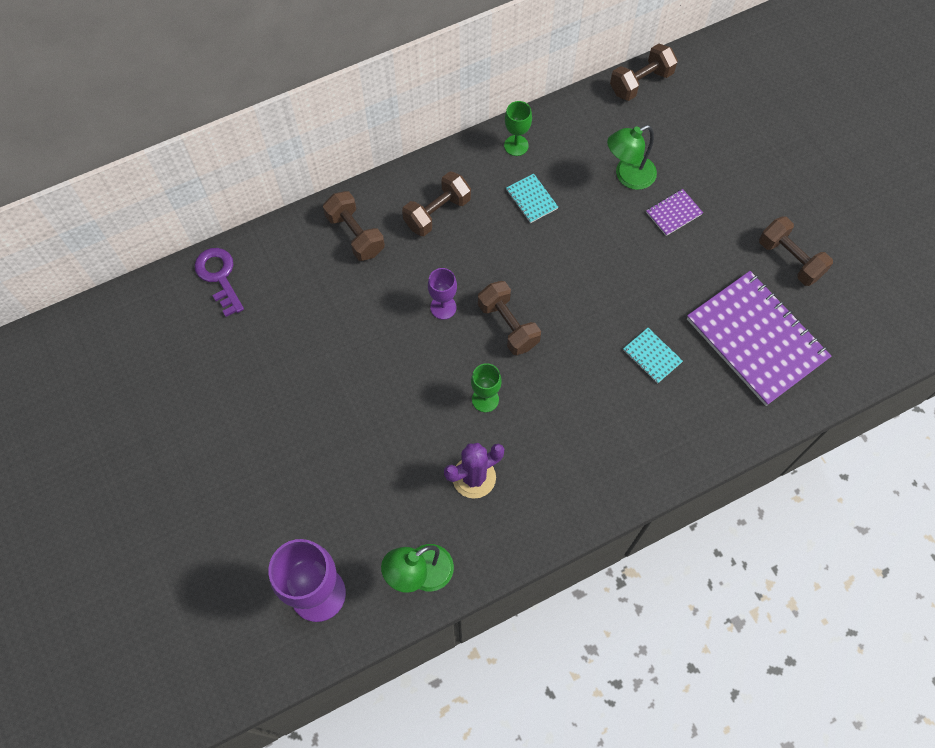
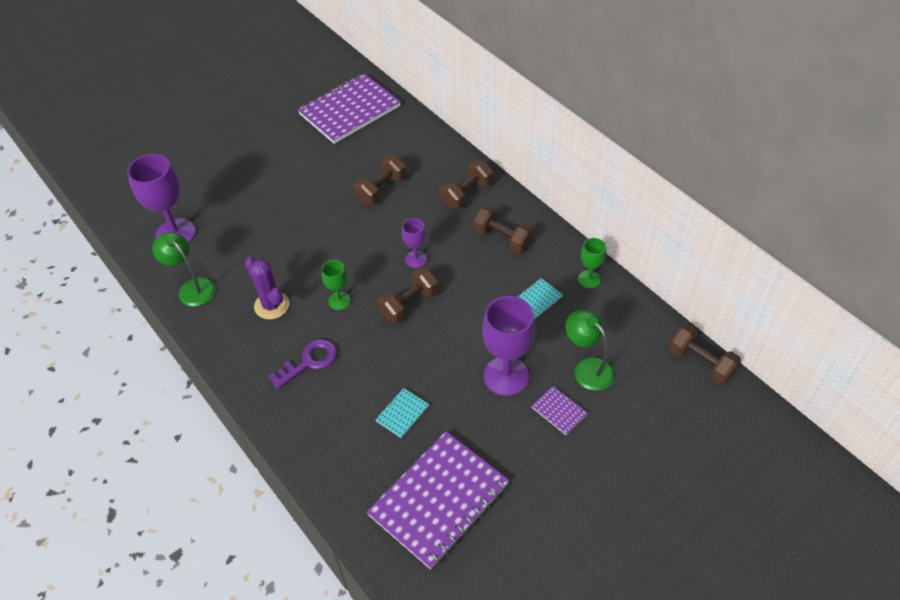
camera: 80 degrees right, 15 degrees down
purple key [195,248,244,317] -> purple key moved to [268,339,337,389]
brown dumbbell [759,216,833,286] -> brown dumbbell moved to [354,155,407,205]
none -> purple notebook [298,73,401,144]
none -> purple goblet [482,296,535,396]

